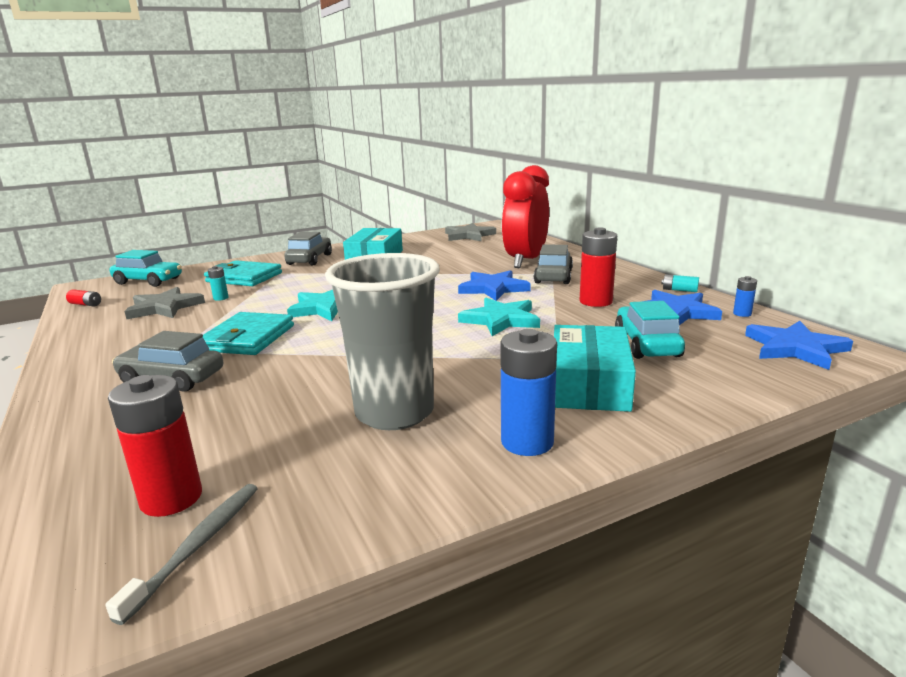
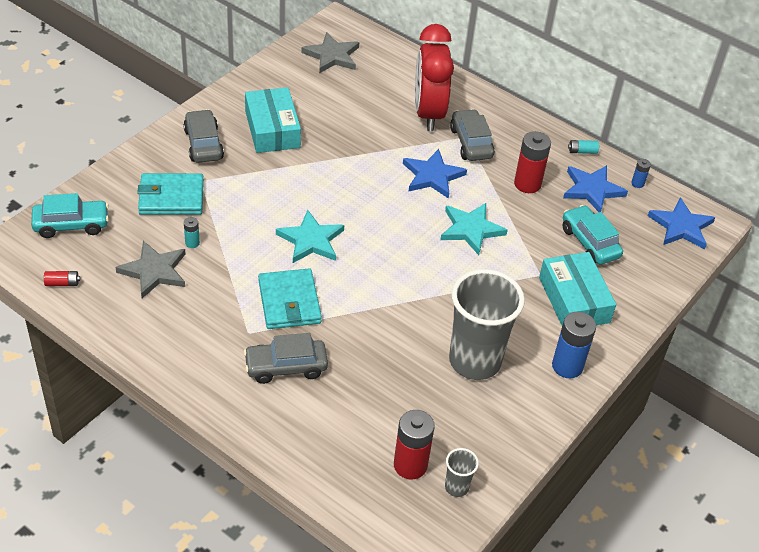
camera: 30 degrees left, 25 degrees up
grey toothbrush [105,484,258,625] -> grey cup [445,448,479,497]

